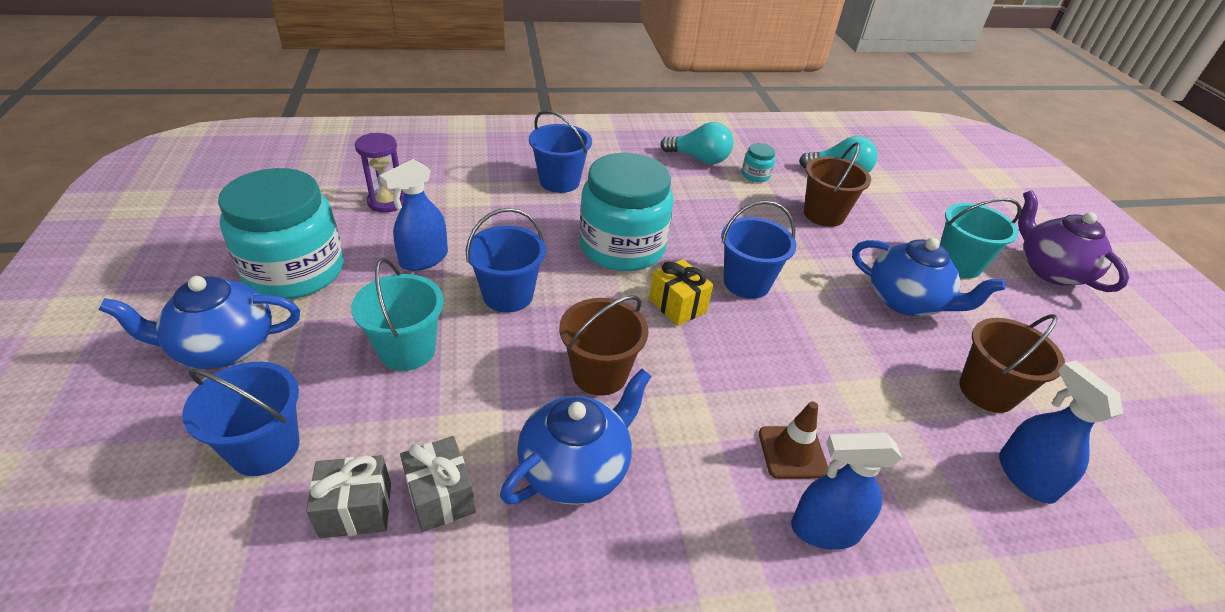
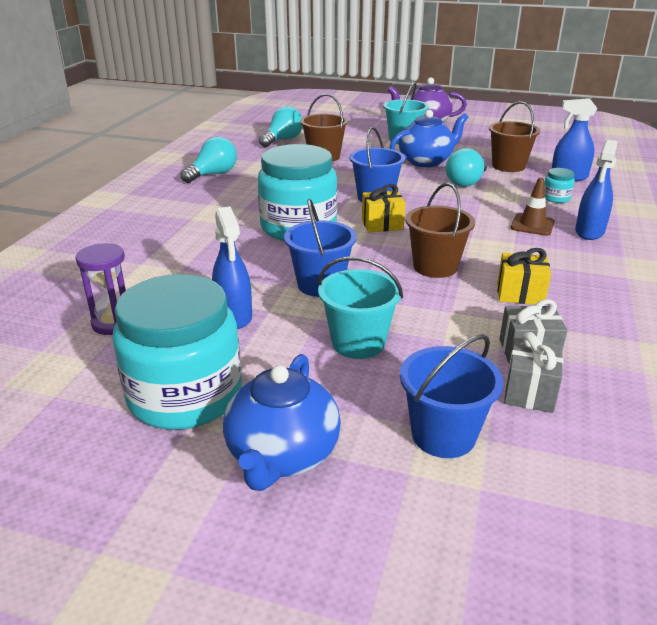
camera: 60 degrees left, 10 degrees down
blue teapot [500,369,652,505] -> yellow gift [497,248,551,305]
blue bucket [529,110,592,193] -> none
turquoise jar [742,143,775,182] -> turquoise jar moved to [544,168,575,203]
none -> turquoise light bulb [446,148,487,187]

